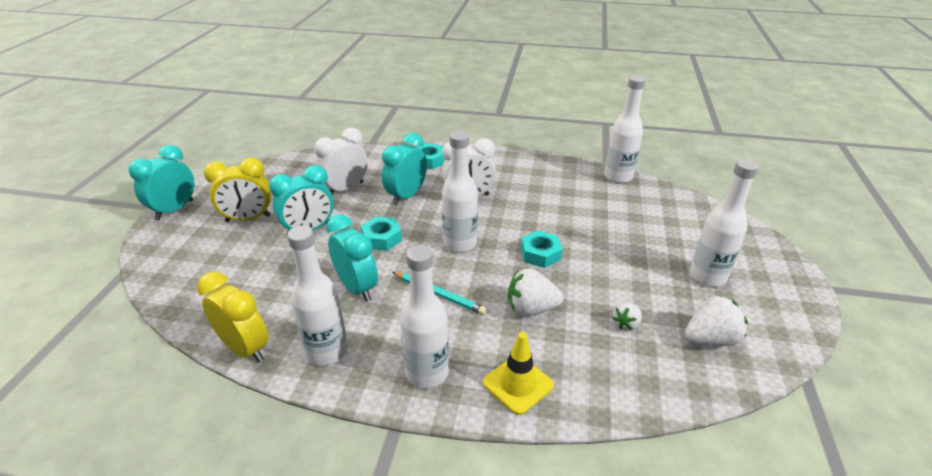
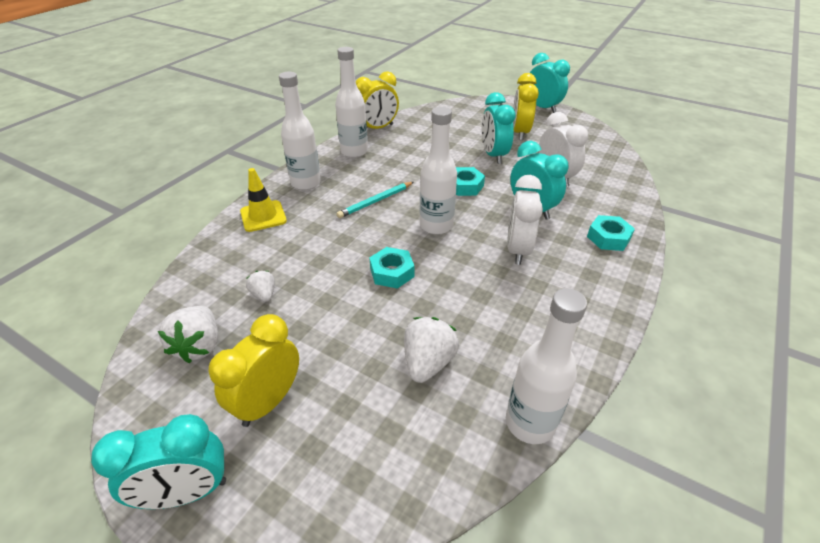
camera: 110 degrees right, 5 degrees up
turquoise clock [326,214,378,302] -> turquoise clock moved to [91,414,226,509]
white strawberry [508,268,563,316] -> white strawberry moved to [404,317,459,383]
white bottle [690,159,759,287] -> yellow clock [208,314,299,427]

